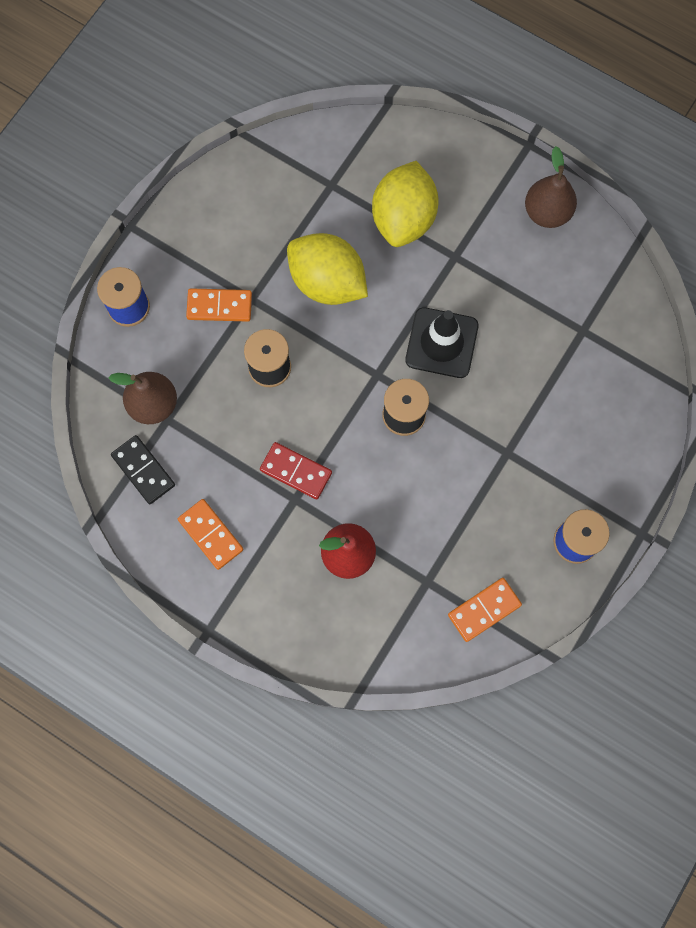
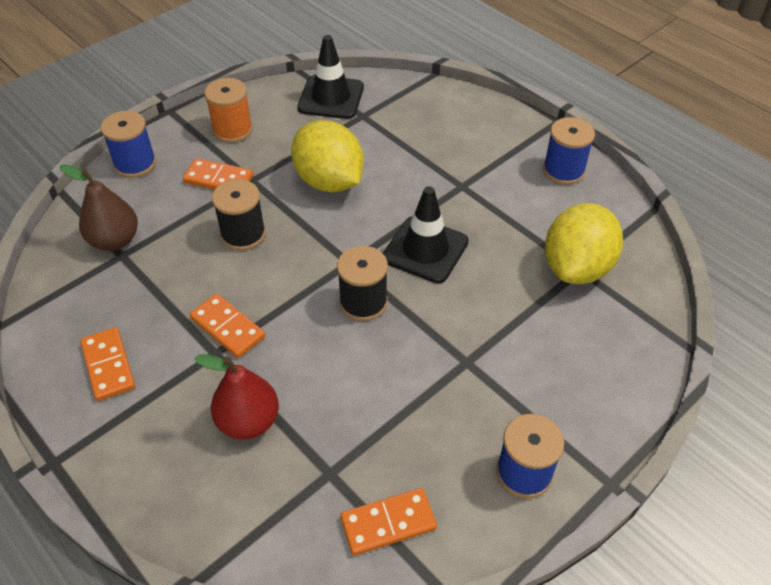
camera: 15 degrees right, 25 degrees down
black domino [111,435,175,504] -> none
red domino [260,442,332,499] -> orange domino [189,294,265,358]
yellow lemon [372,161,439,247] -> yellow lemon moved to [545,203,623,284]
brown pear [525,146,577,228] -> blue spool [543,117,595,185]
none -> orange spool [205,78,253,143]
none -> black traffic cone [297,35,364,119]

